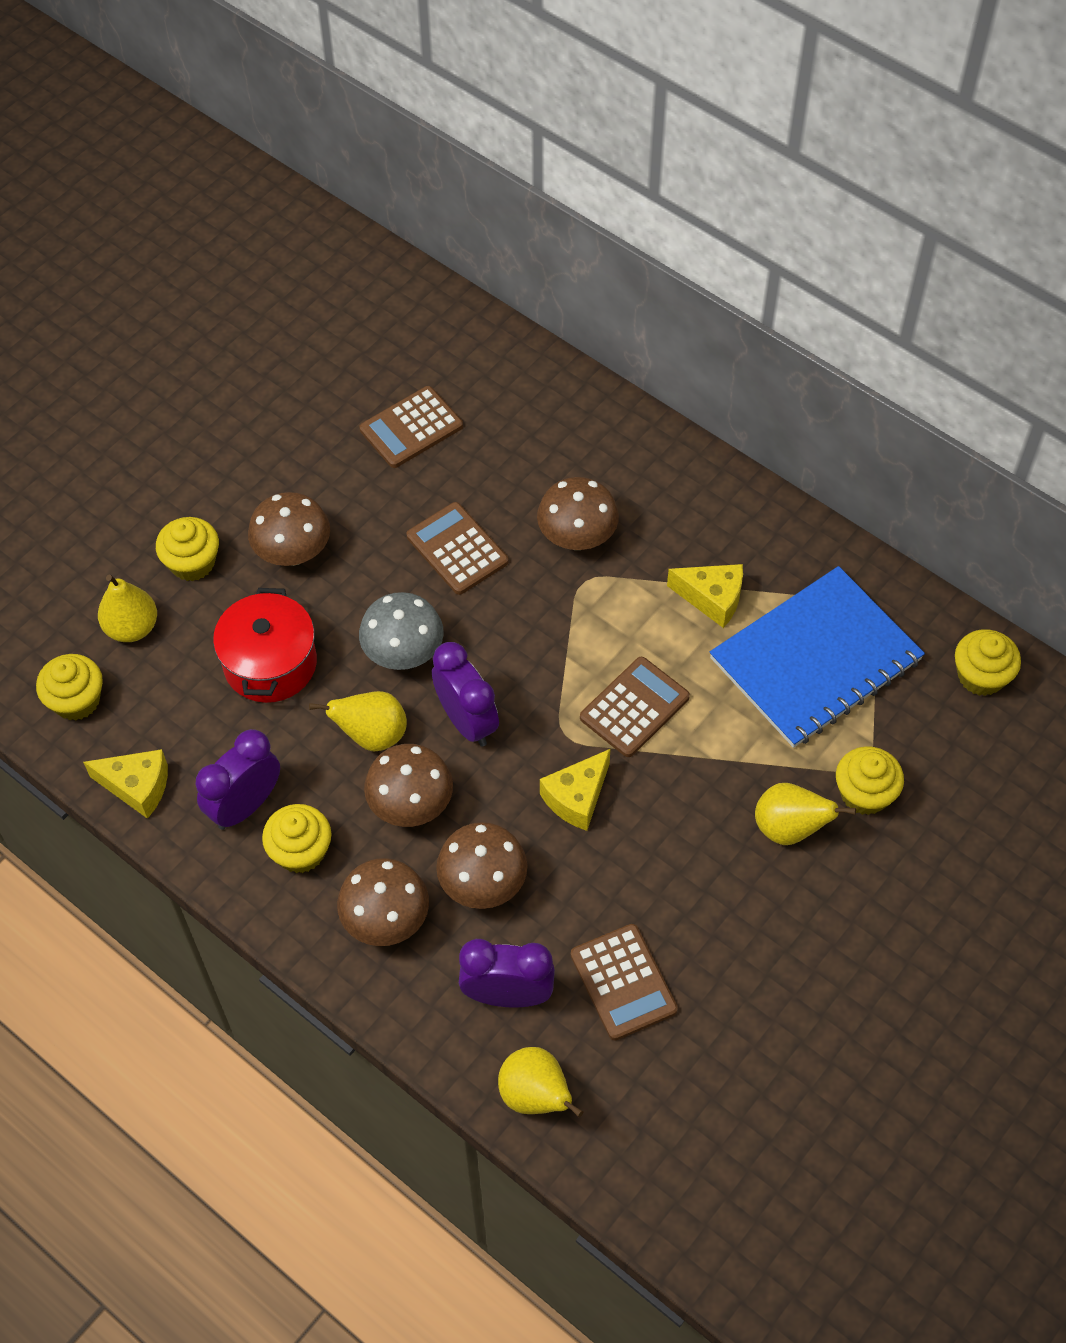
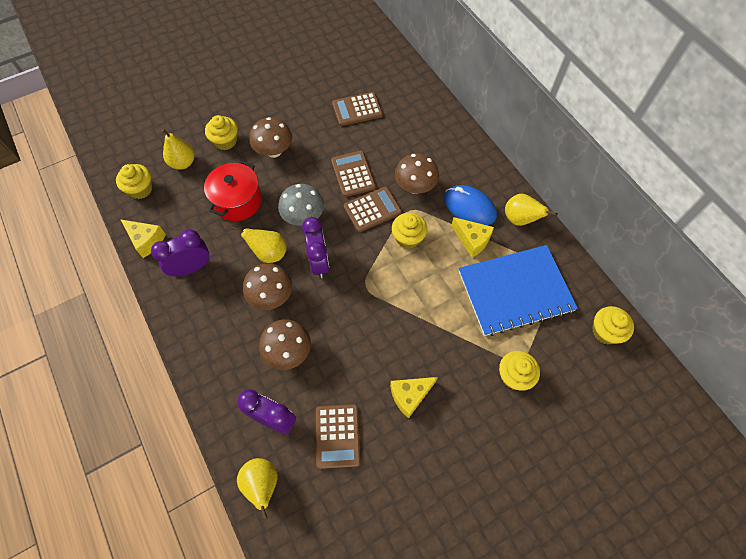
camera: 20 degrees right, 5 degrees up
yellow cupcake [262,804,332,873] -> yellow cupcake moved to [392,213,427,249]
brown mushroom [337,858,429,946] -> none
yellow cheese [540,749,610,831] -> yellow cheese moved to [390,377,438,418]
brown calculator [580,657,690,757] -> brown calculator moved to [344,187,402,232]
yellow pear [755,783,856,845] -> yellow pear moved to [505,194,558,226]
none -> blue mouse [444,185,497,225]

